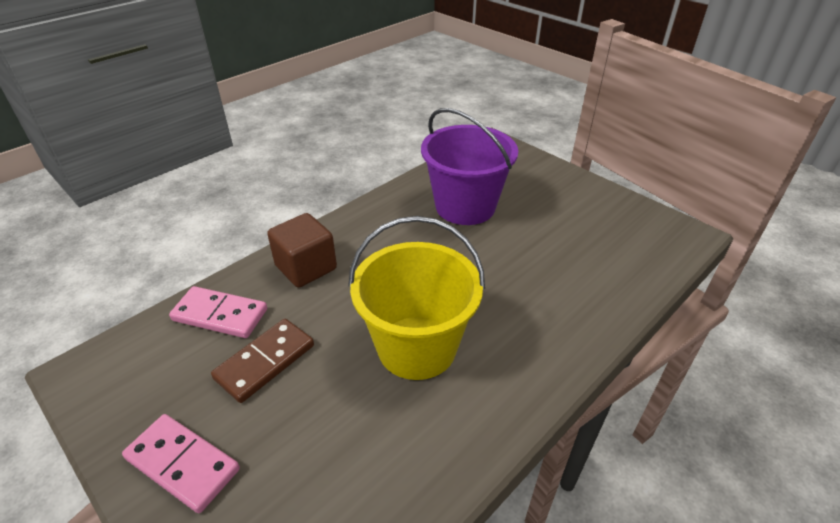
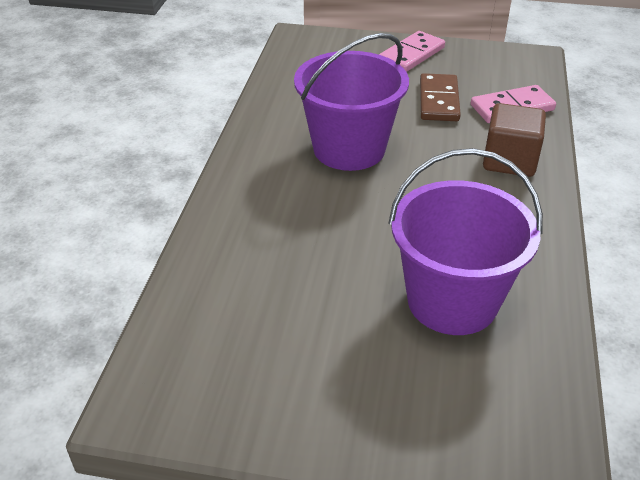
camera: 145 degrees right, 0 degrees up
pink domino [122,414,240,513] -> pink domino turned 45 degrees counterclockwise [379,31,445,72]
yellow bucket [348,216,485,380] -> purple bucket [294,33,409,171]

